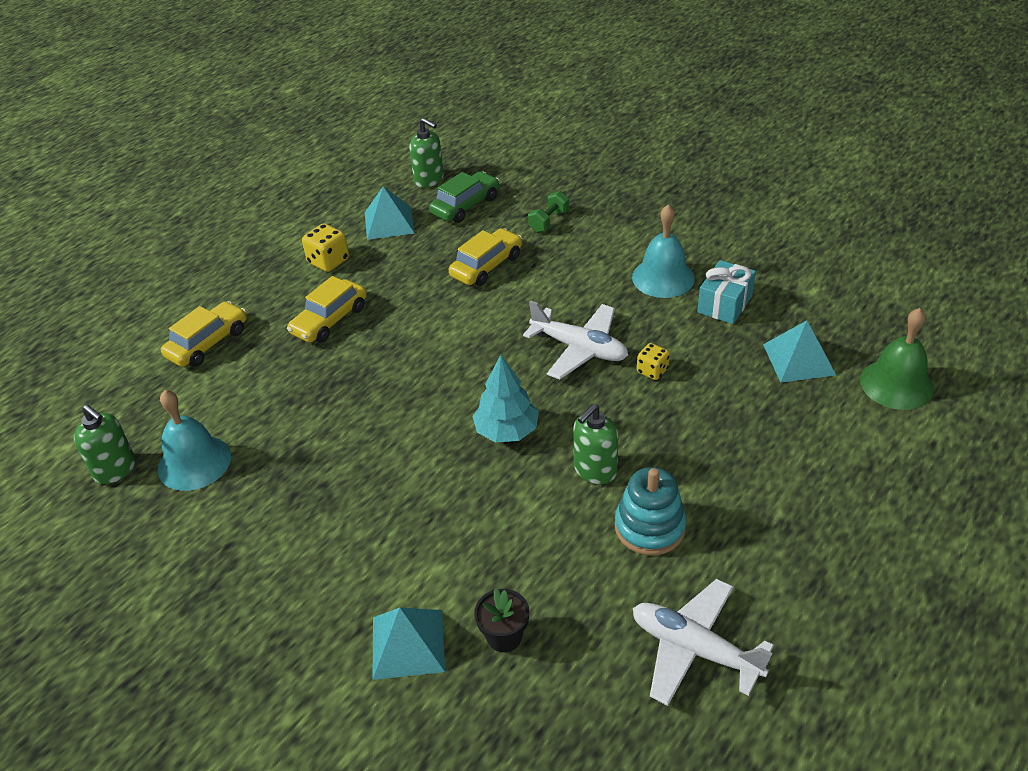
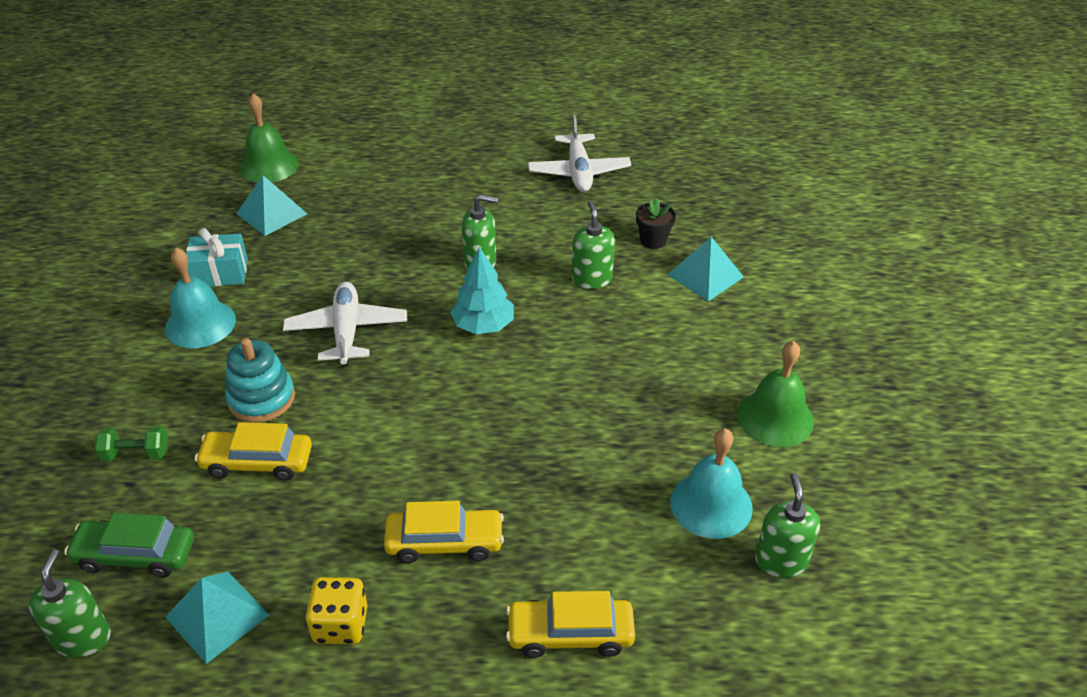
camera: 130 degrees left, 0 degrees up
turquoise stacking toy [615,467,686,555] -> turquoise stacking toy moved to [225,338,295,423]
yellow dice [637,343,670,380] -> none
none -> green soap dispenser [572,200,615,289]
none -> green bell [737,341,814,447]

